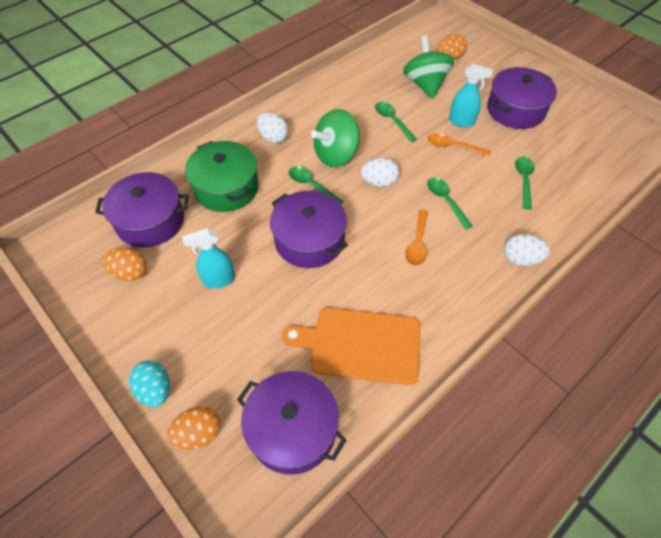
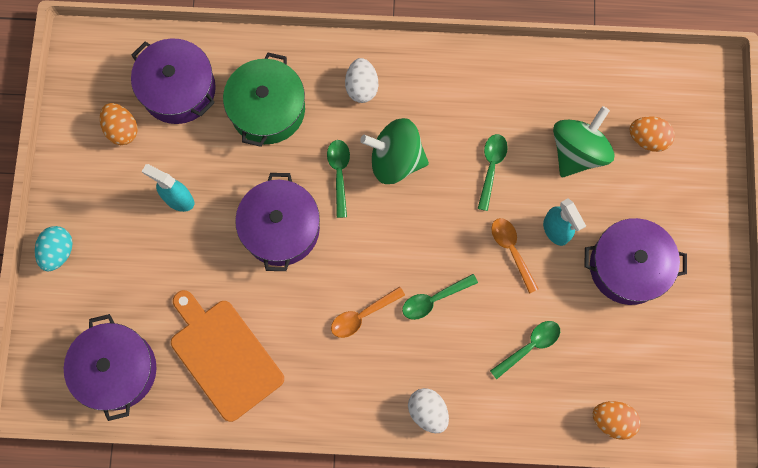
camera: 45 degrees right, 20 degrees up
orange egg [167,406,221,450] -> orange egg moved to [593,401,640,440]
white egg [361,158,400,187] -> none
green spoon [427,177,473,230] -> green spoon turned 135 degrees counterclockwise [402,274,478,320]

